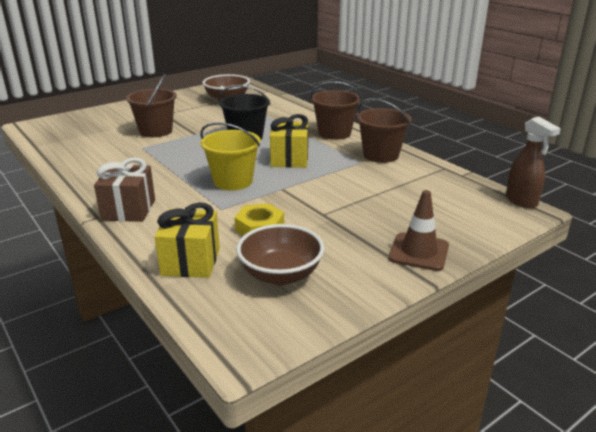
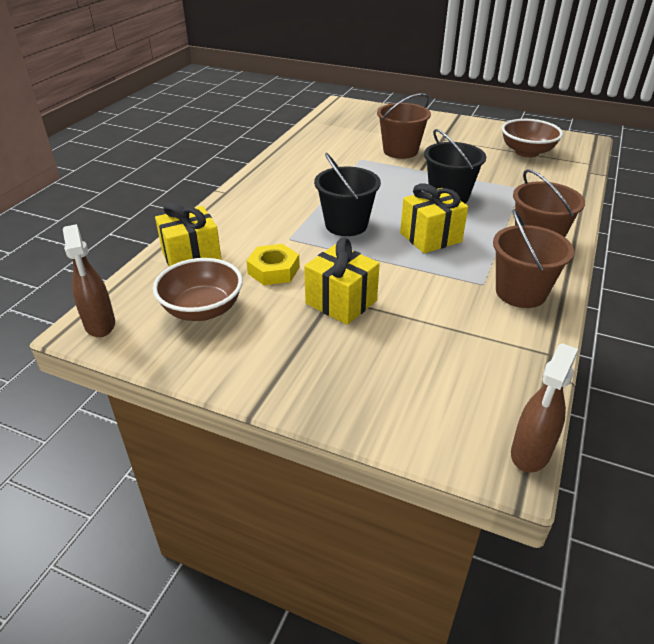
camera: 60 degrees right, 10 degrees up
brown gift [94,157,155,222] -> none
yellow bucket [200,122,261,191] -> black bucket [314,153,381,236]
brown traffic cone [389,190,449,271] -> none
none -> brown spray bottle [63,224,115,337]
none -> yellow gift [304,238,380,325]

